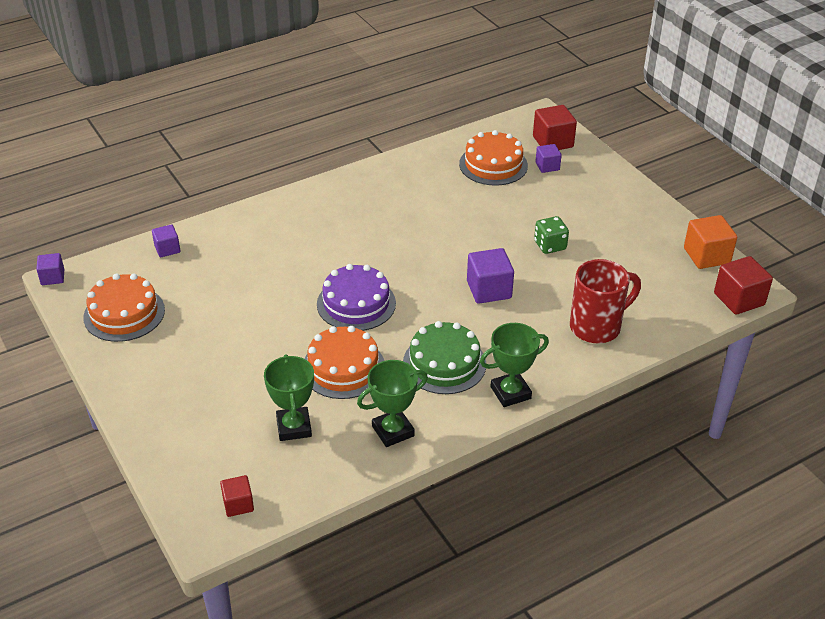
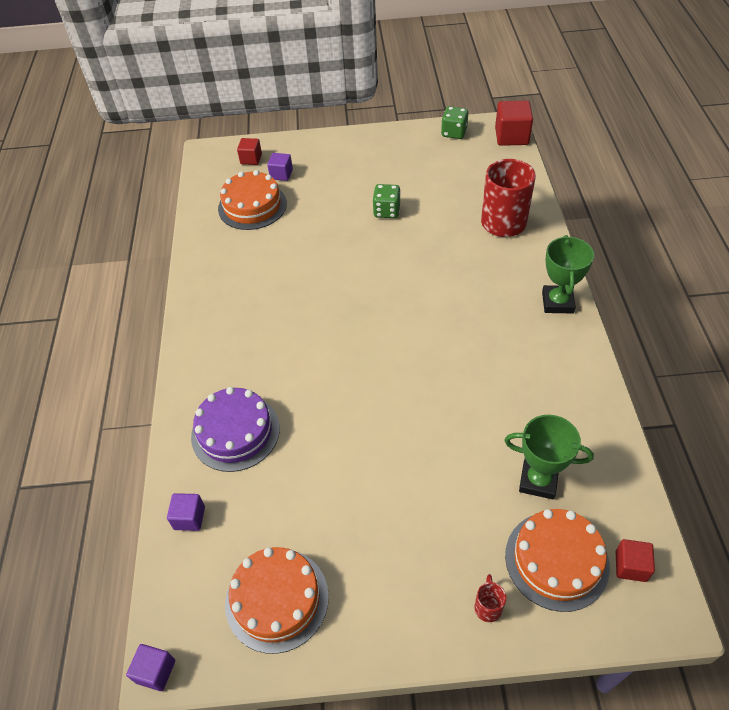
camera: 60 degrees left, 10 degrees up
orange cake [304,326,384,399] -> orange cake moved to [505,509,610,612]
purple cake [317,264,396,331] -> purple cake moved to [191,387,280,472]
green trophy [357,360,428,447] -> none
green cake [403,321,486,394] -> none
purple cube [467,248,514,304] -> none
red cube [533,105,577,150] -> red cube [237,138,262,165], size x0.60
orange cube [684,215,737,269] -> green dice [441,106,468,139]
none -> red mug [474,574,506,622]

